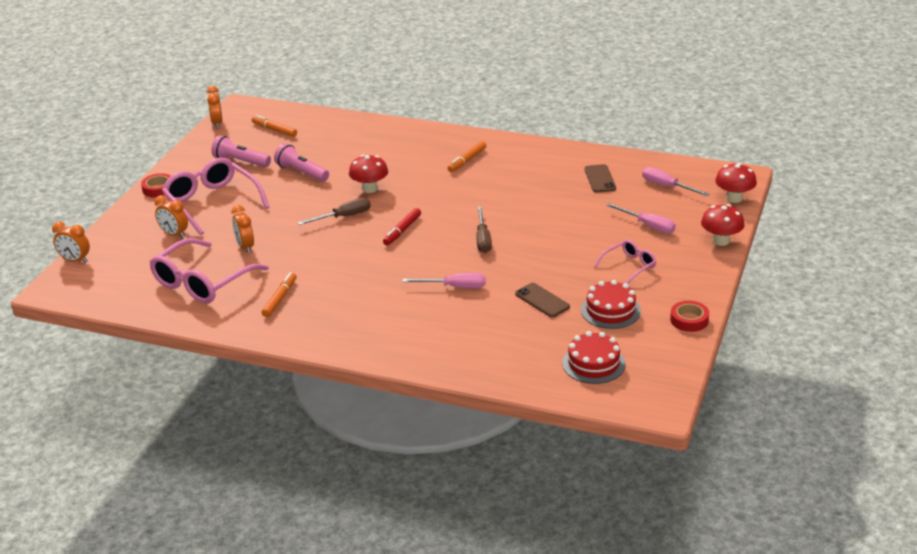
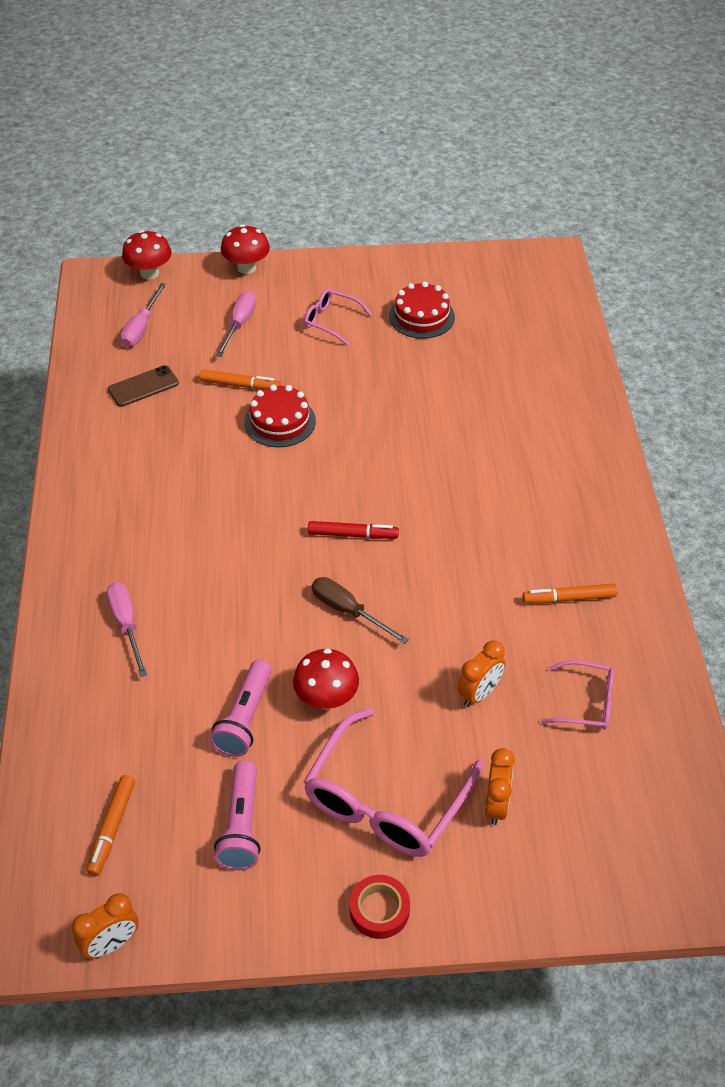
camera: 115 degrees left, 15 degrees up
orange clock [52,222,90,263] -> none
pink glasses [150,238,269,303] -> pink glasses [541,660,614,730], size x0.53
red mushroom [349,155,388,193] -> red mushroom moved to [293,649,359,710]
pink screwdriver [402,273,485,288] -> pink screwdriver moved to [107,582,147,677]
orange marker [448,141,487,172] -> orange marker moved to [199,369,281,390]
brown screwdriver [476,207,492,253] -> none
brown phone [515,283,570,317] -> none
red cake [562,331,626,384] -> red cake moved to [244,384,316,447]
red tape [670,301,709,332] -> none

